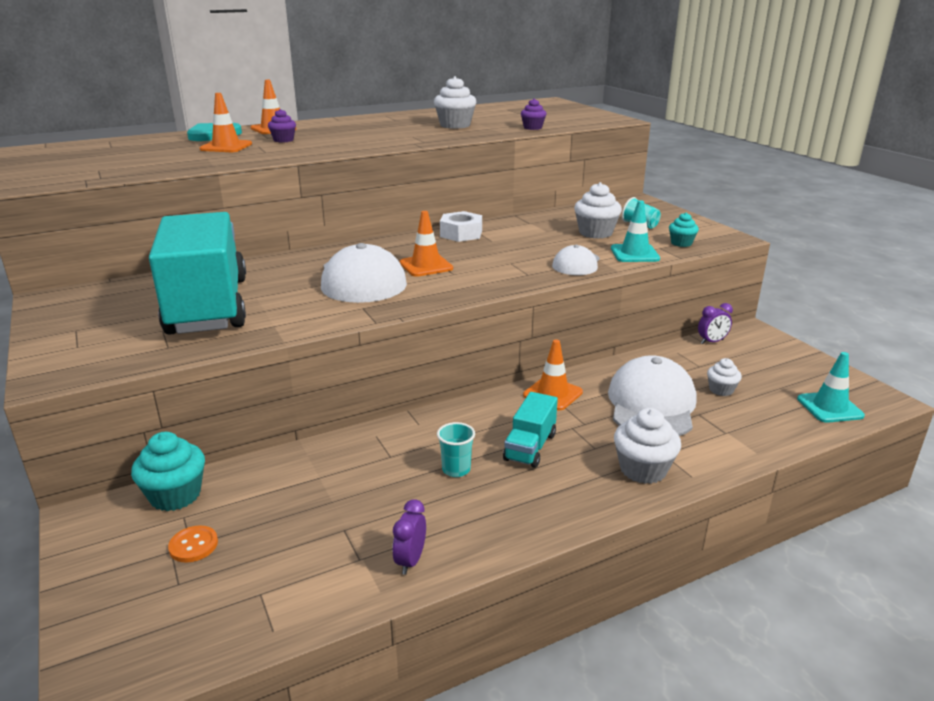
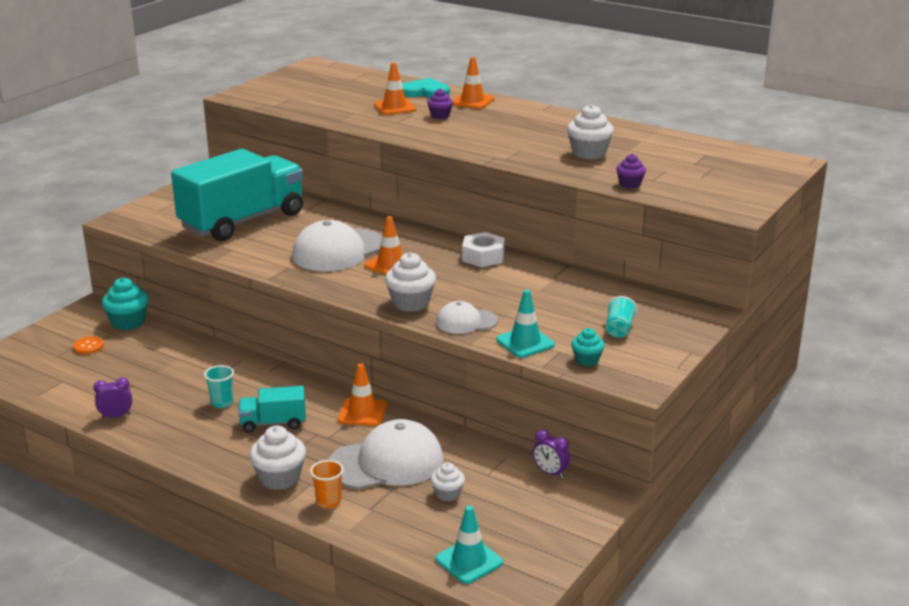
camera: 60 degrees right, 0 degrees up
white cupcake [574,182,622,239] -> white cupcake moved to [385,252,436,312]
none -> orange cup [310,460,344,509]

